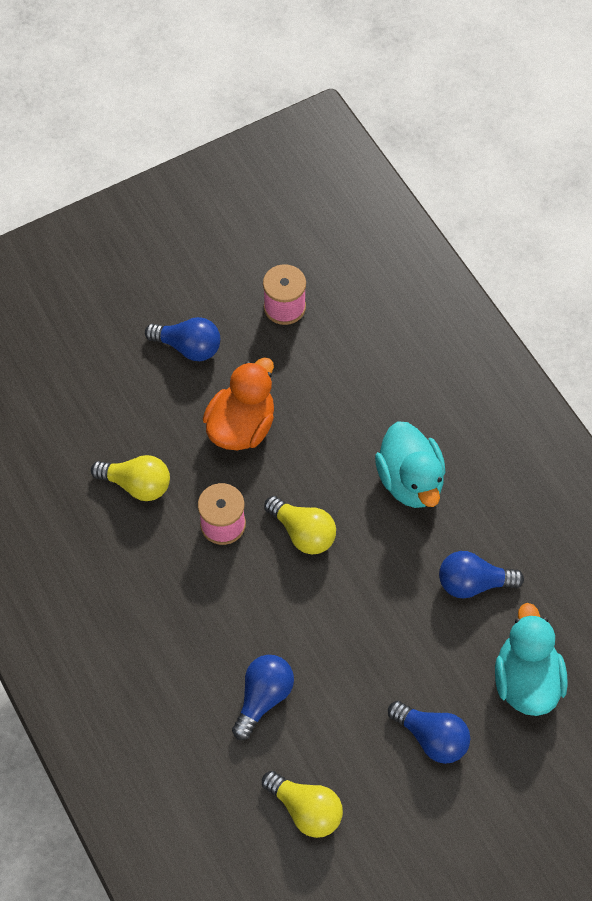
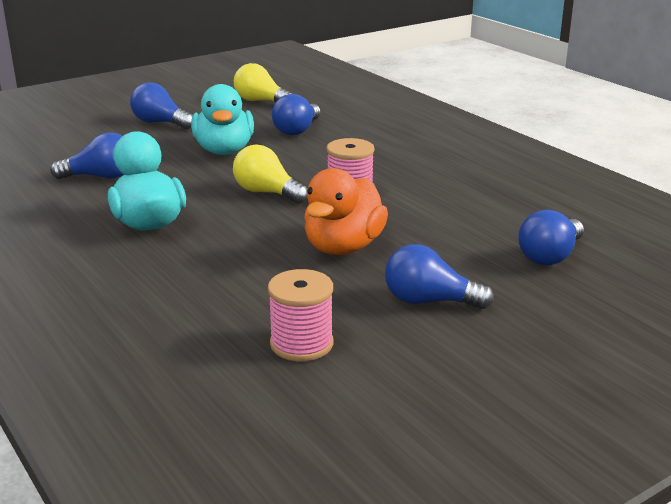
camera: 175 degrees right, 35 degrees down
yellow light bulb [91,455,170,501] -> none
turquoise duck [495,603,568,716] -> turquoise duck moved to [191,84,254,155]
none -> blue light bulb [518,210,584,265]

